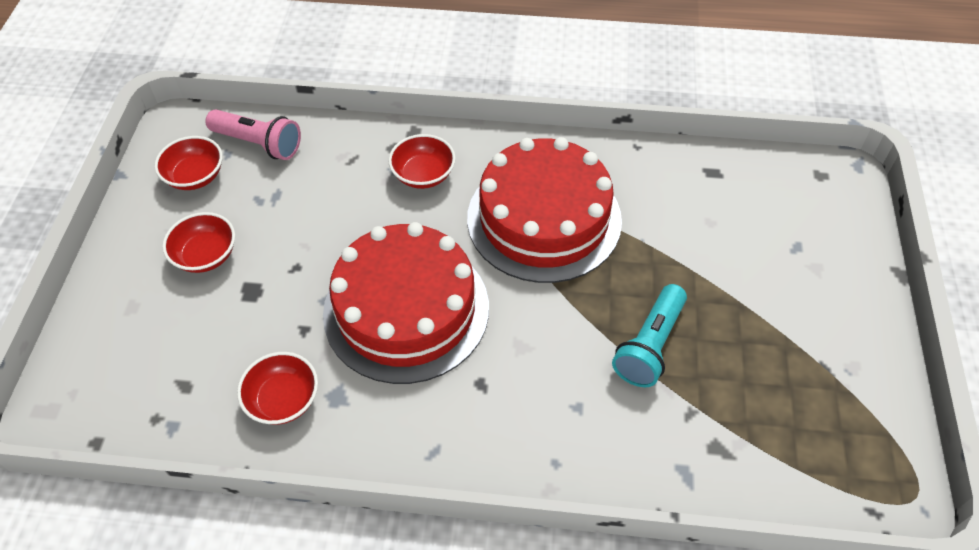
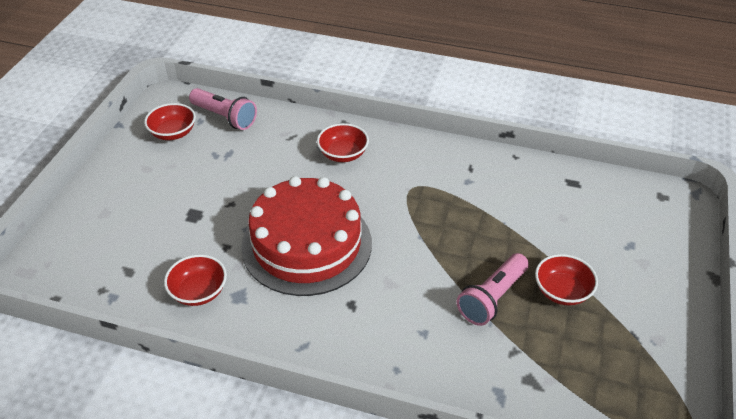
camera: 10 degrees right, 10 degrees down
red bowl [162,212,235,273] -> red bowl moved to [535,254,598,305]
red cake [467,137,622,283] -> none
turquoise flashlight [612,284,687,387] -> pink flashlight [456,253,529,326]

